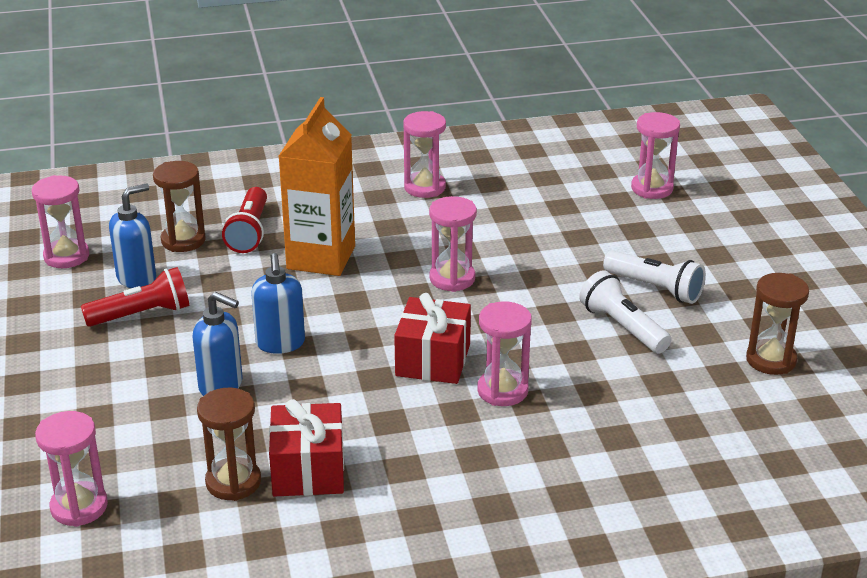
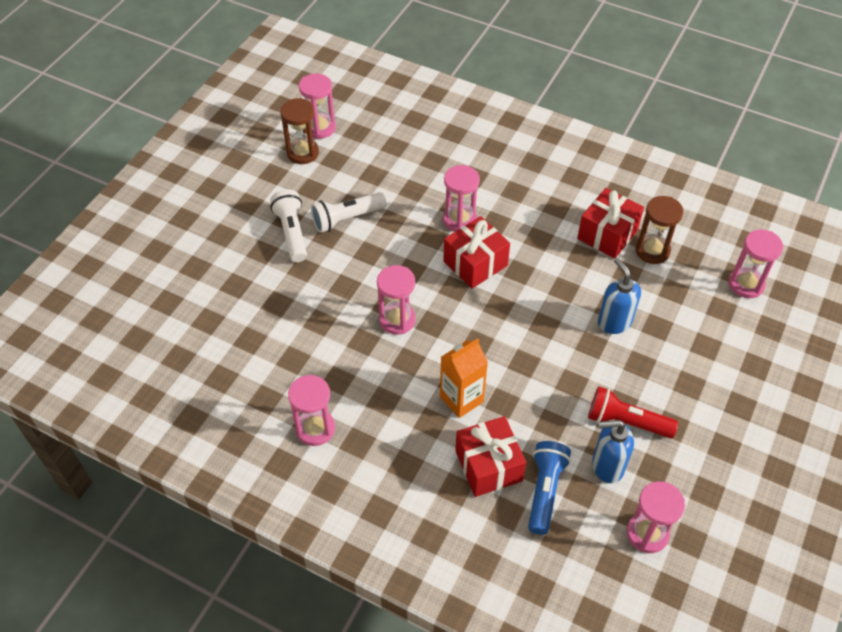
camera: 140 degrees left, 20 degrees up
brown hourglass [153,161,206,252] -> blue flashlight [528,441,571,535]
red flashlight [222,187,267,253] -> red gift [455,416,526,497]
blue soap dispenser [251,253,305,354] -> none
orange carton [279,97,355,276] -> orange carton [440,338,488,418], size x0.66
white flashlight [579,270,672,354] -> white flashlight turned 60 degrees clockwise [311,192,386,233]
pink hourglass [631,112,680,199] -> pink hourglass moved to [299,74,336,139]

